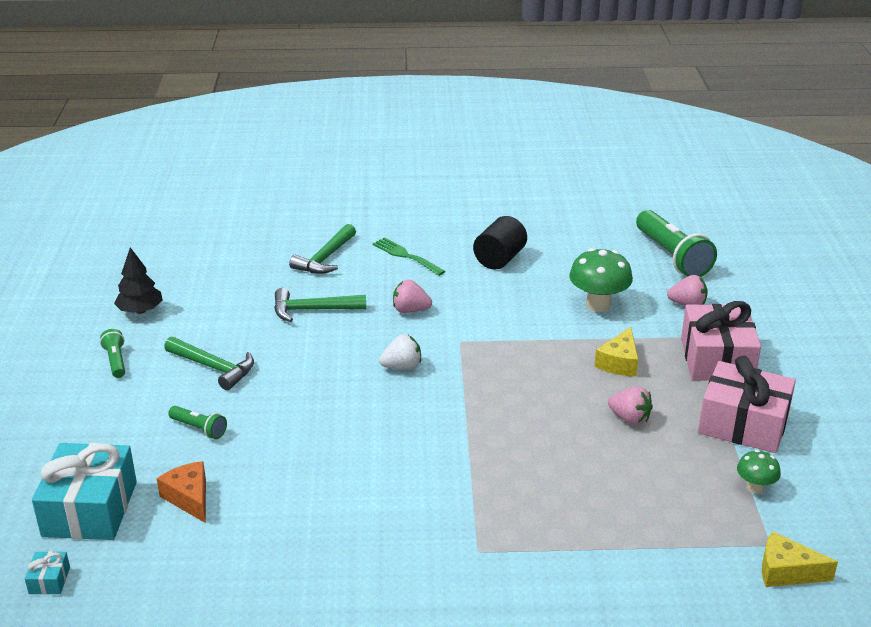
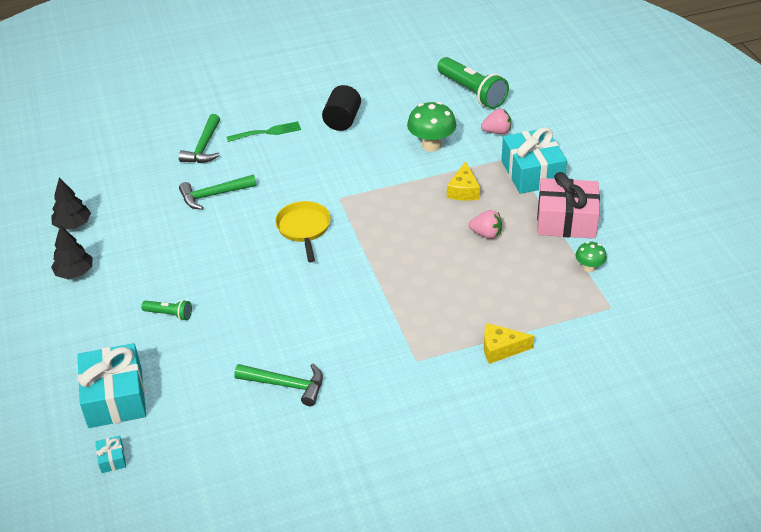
camera: 15 degrees left, 10 degrees up
green flashlight [100,329,125,378] -> black tree [51,225,93,279]
orange cheese [157,461,206,523] -> none
green hammer [164,337,254,390] -> green hammer moved to [234,364,323,406]
green fork [372,237,445,276] -> green fork turned 135 degrees clockwise [227,121,301,142]
white strawberry [379,334,421,370] -> yellow pan [275,201,331,262]
pink strawberry [393,280,432,313] -> none
pink gift [681,301,761,381] -> turquoise gift [501,127,567,194]
yellow cheese [762,531,838,587] -> yellow cheese moved to [484,323,534,364]

